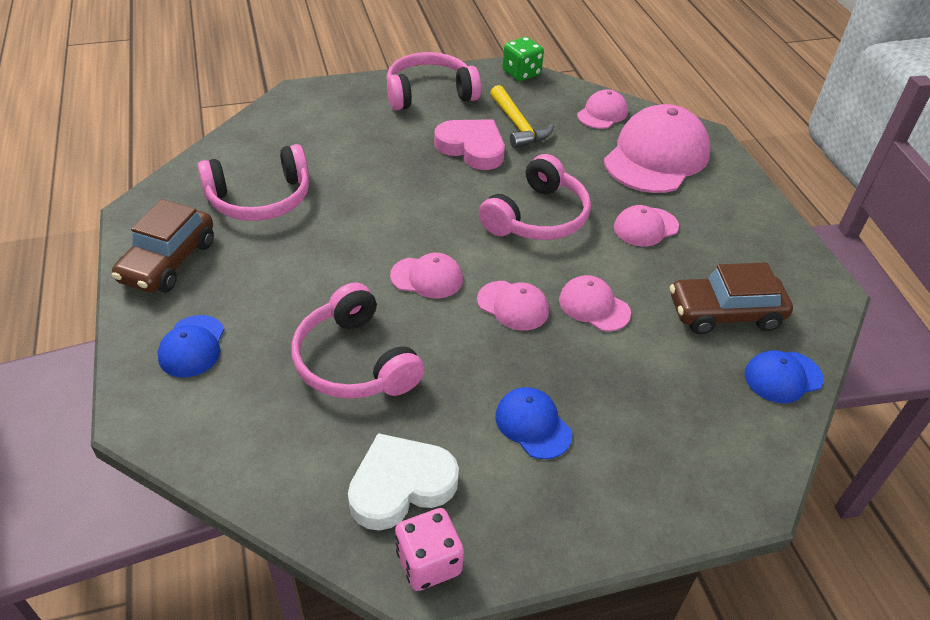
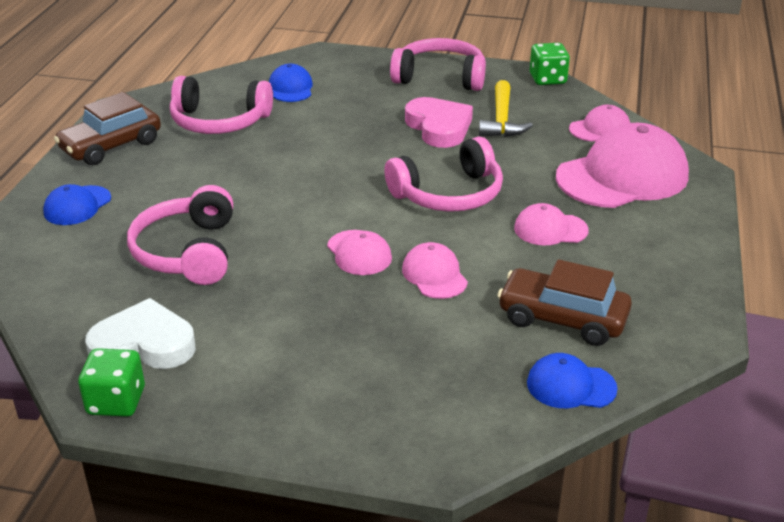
camera: 30 degrees right, 10 degrees down
pink cap [390,253,463,299] -> none
pink dice [395,508,464,591] -> green dice [78,348,145,417]
blue cap [495,387,572,459] -> blue cap moved to [269,64,313,102]

